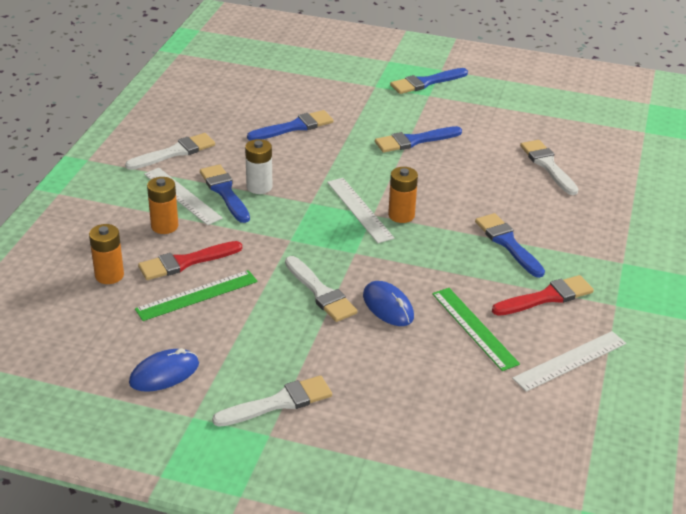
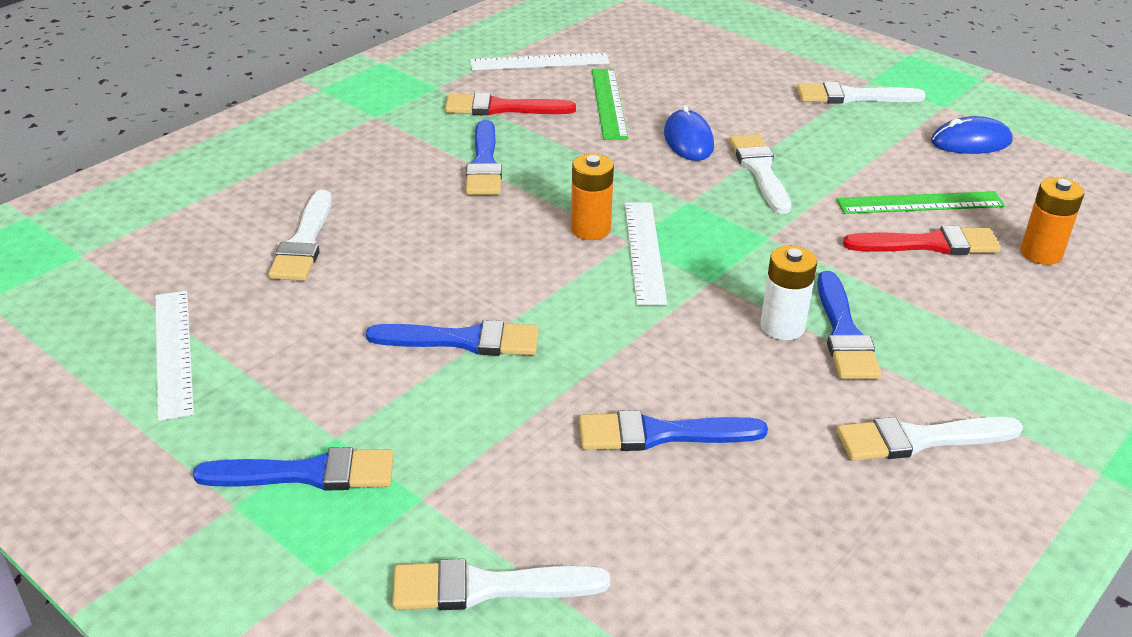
camera: 155 degrees left, 0 degrees up
white ruler [144,168,223,225] -> white ruler moved to [155,291,194,421]
orange battery [147,177,178,234] -> none
none -> white brush [392,559,610,610]

